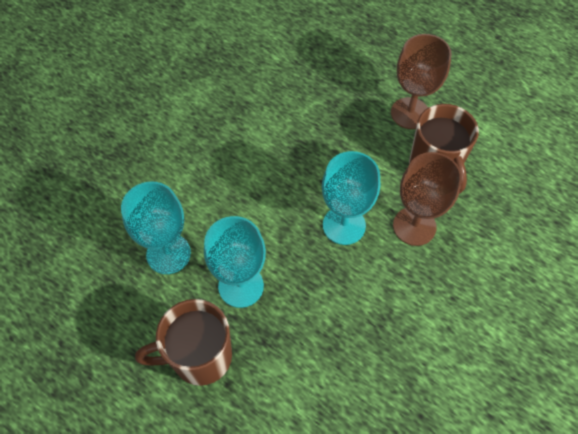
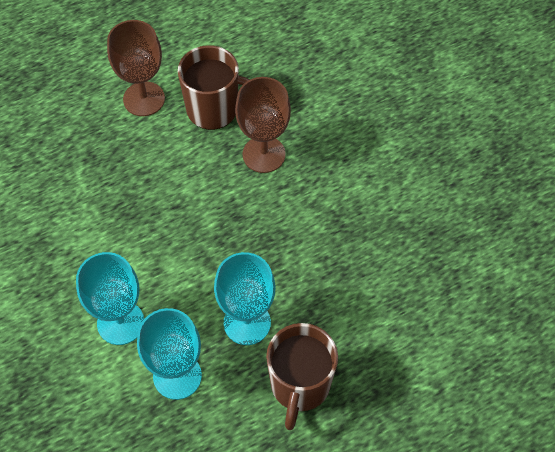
camera: 65 degrees left, 0 degrees up
turquoise goblet [322,151,380,245] -> turquoise goblet moved to [76,252,144,345]

